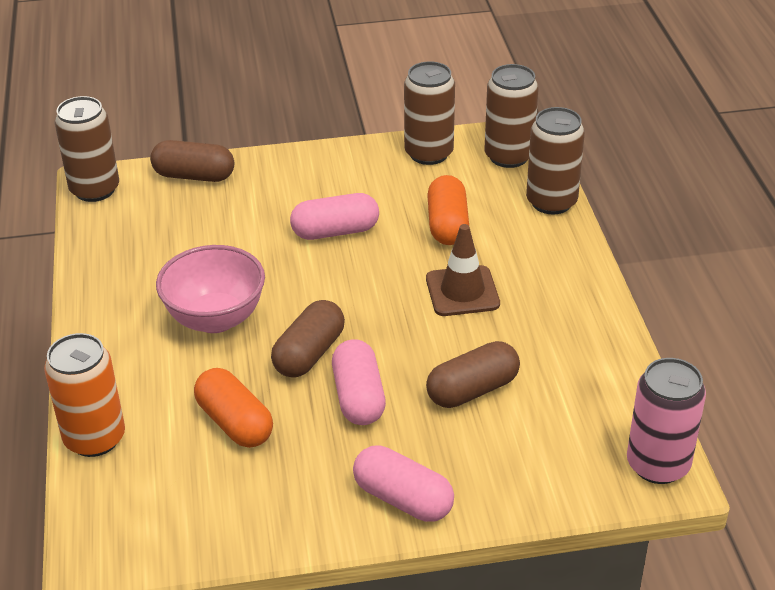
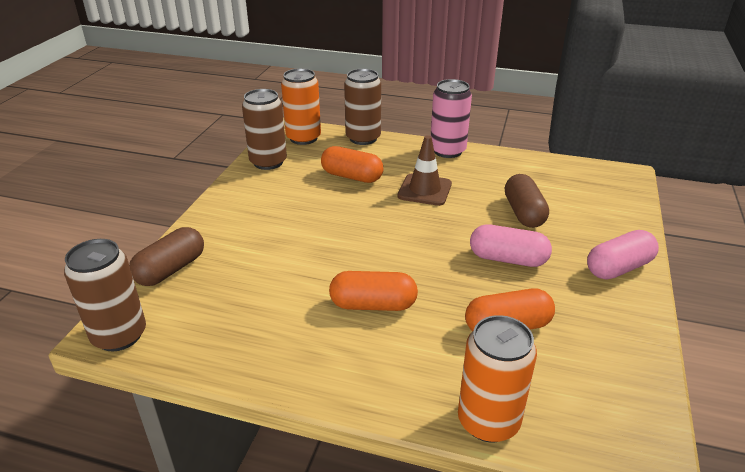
camera: 65 degrees left, 5 degrees down
pink bowl [156,245,265,333] -> orange capsule [329,271,418,311]
brown capsule [271,300,345,377] -> none
pink capsule [290,193,379,240] -> none
brown can [484,64,539,168] -> orange can [281,68,321,145]
pink can [627,358,706,484] -> pink can moved to [431,79,472,158]

